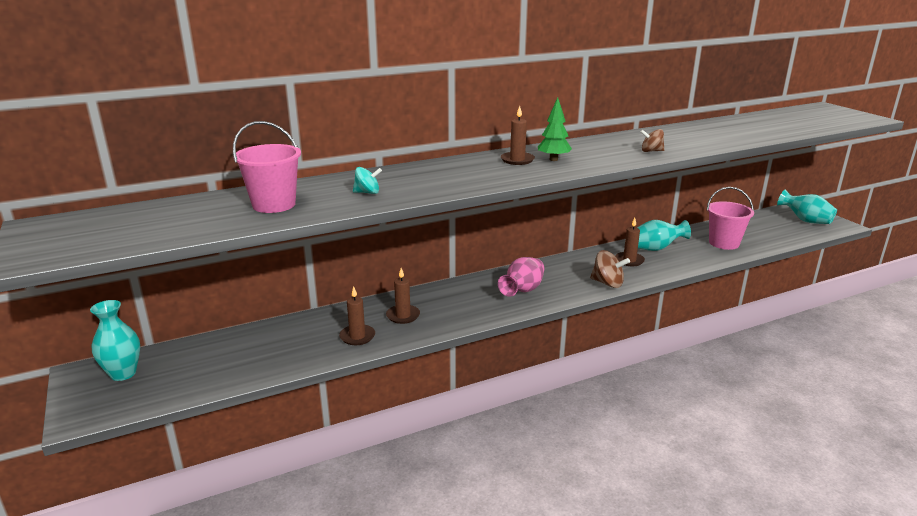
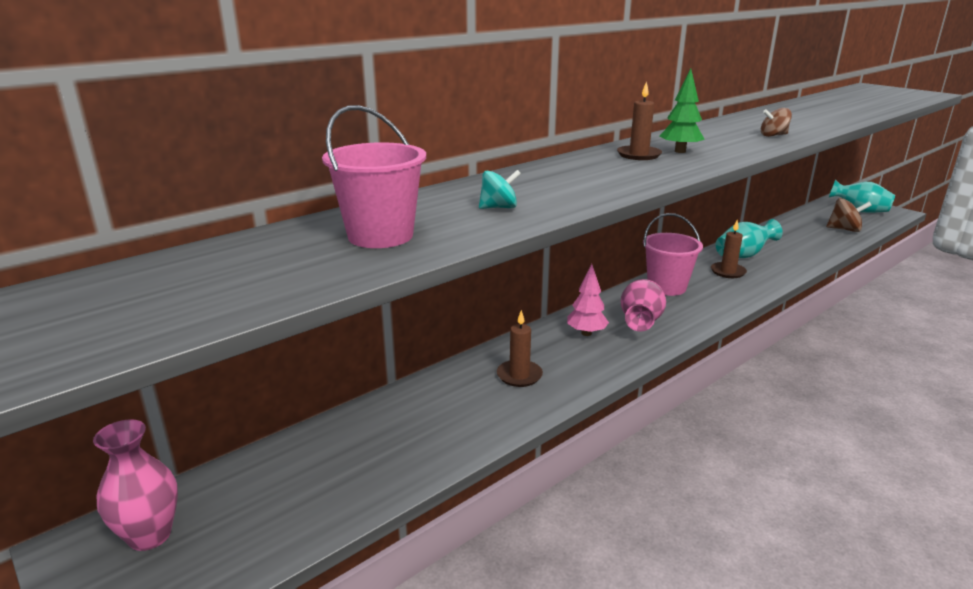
camera: 15 degrees left, 0 degrees up
turquoise vase [90,300,140,381] -> pink vase [93,419,178,551]
brown candle [339,286,375,345] -> none
brown spinning top [590,250,630,288] -> brown spinning top moved to [826,198,872,232]
pink bucket [707,187,754,250] -> pink bucket moved to [643,213,703,296]
none -> pink tree [567,264,609,336]

